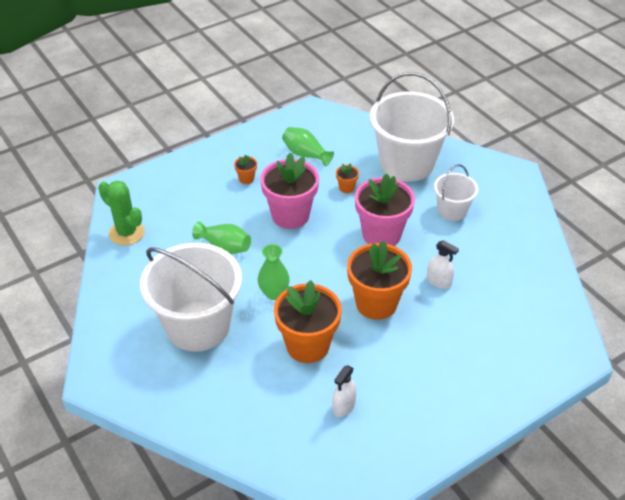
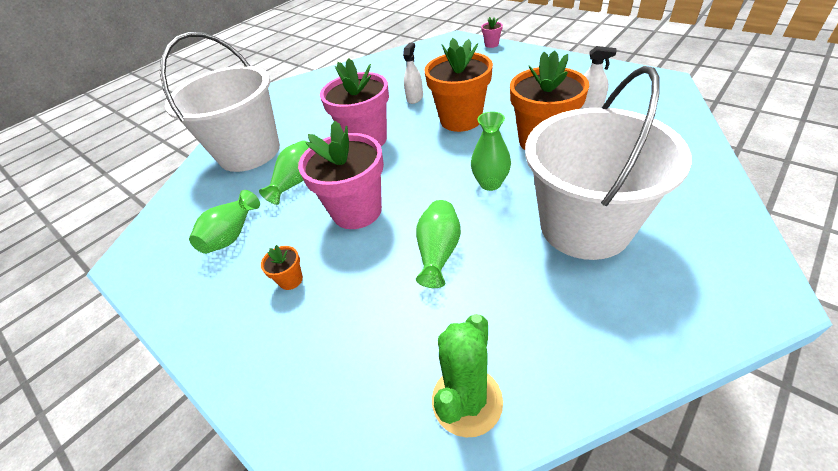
camera: 100 degrees left, 0 degrees up
orange flower pot [336,163,359,193] -> green vase [259,140,309,205]
white bucket [434,164,478,221] -> none
none -> pink flower pot [481,17,503,48]

